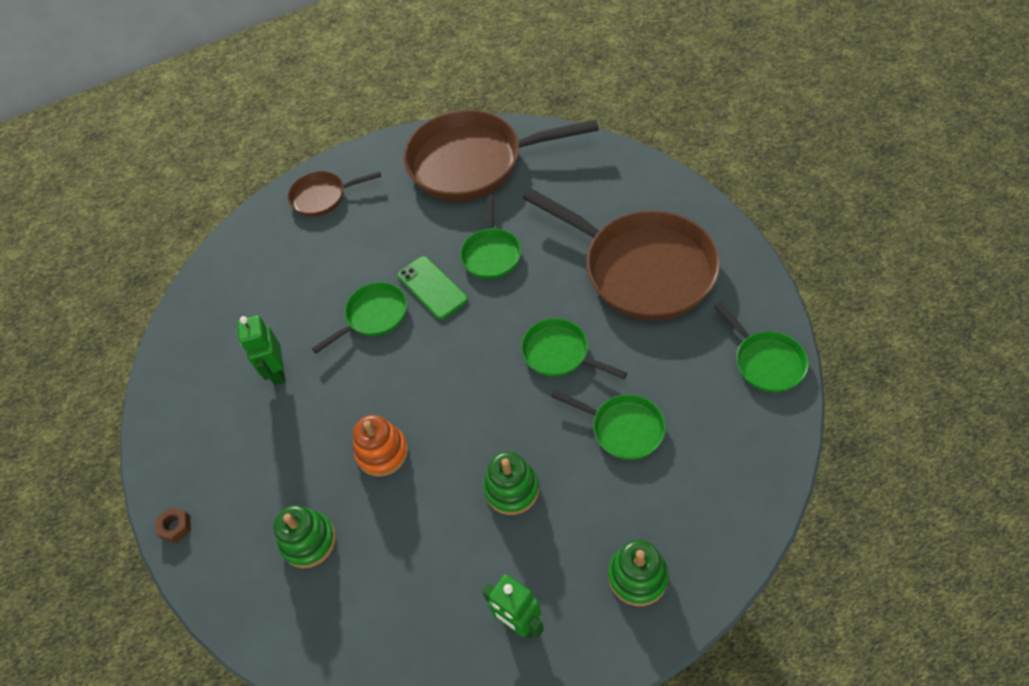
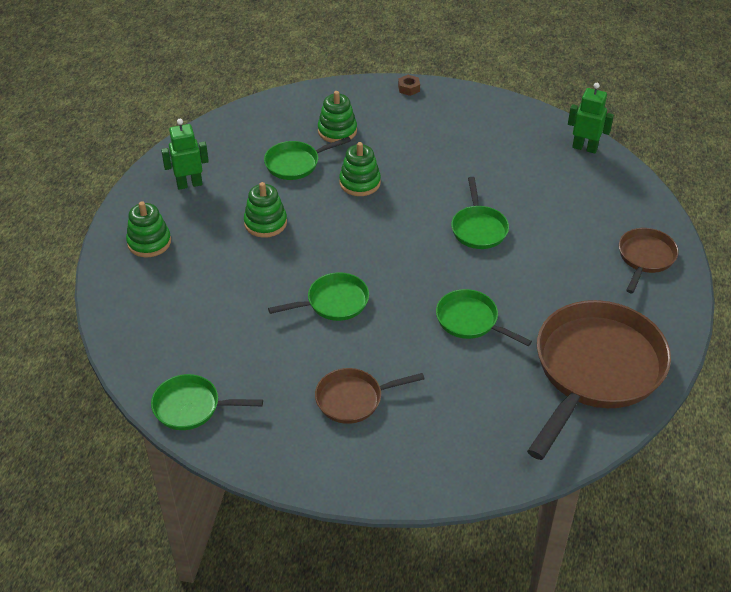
camera: 120 degrees right, 10 degrees down
green robot [237,315,285,385] -> green robot moved to [568,83,614,154]
orange stacking toy [353,415,408,477] -> green stacking toy [339,142,381,196]
green phone [397,256,468,320] -> none
brown pan [523,188,720,321] -> brown pan [315,368,424,424], size x0.49
green pan [551,390,666,460] -> green pan moved to [264,137,351,180]

